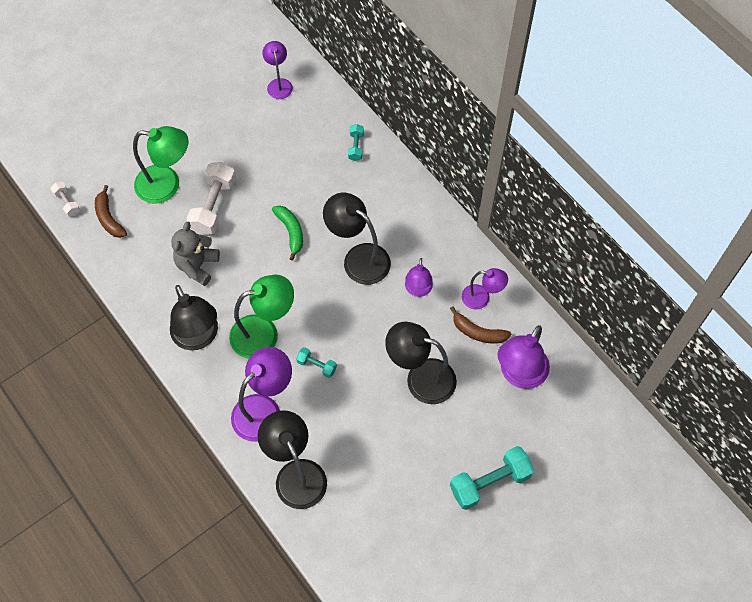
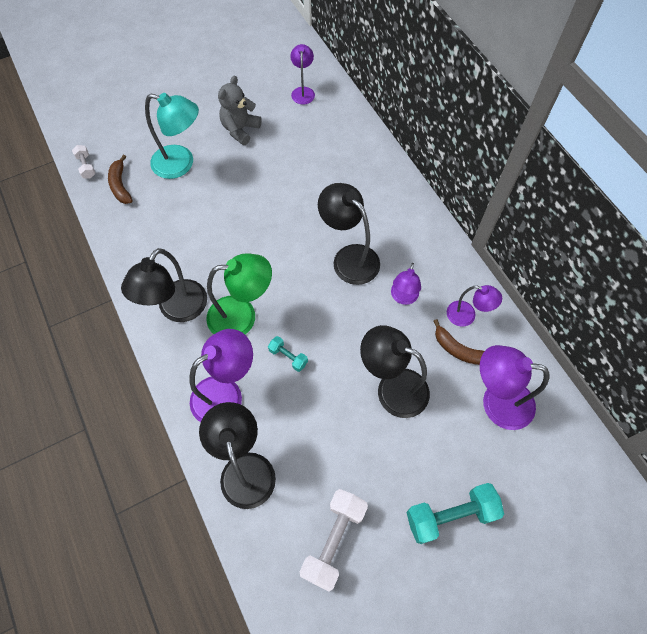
camera: 10 degrees right, 0 degrees up
green lamp [133,126,189,204] -> turquoise lamp [145,93,199,179]
black lamp [170,285,218,350] -> black lamp turned 45 degrees clockwise [121,248,207,322]
grey teddy bear [171,221,220,286] -> grey teddy bear moved to [218,75,262,145]
white dumbbell [186,162,236,235] -> white dumbbell moved to [300,489,368,592]
green banana [272,205,303,261] -> none
turquoise dumbbell [348,124,364,161] -> none
purple lamp [497,325,550,389] -> purple lamp turned 60 degrees clockwise [480,345,549,430]

